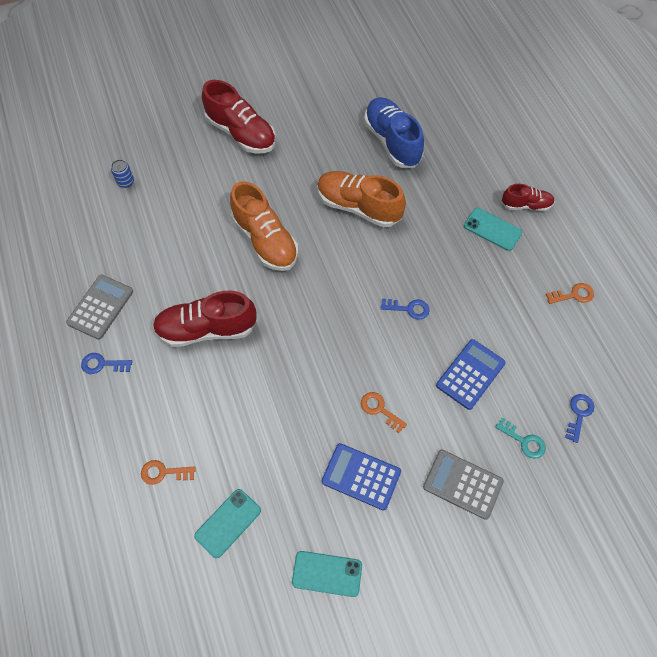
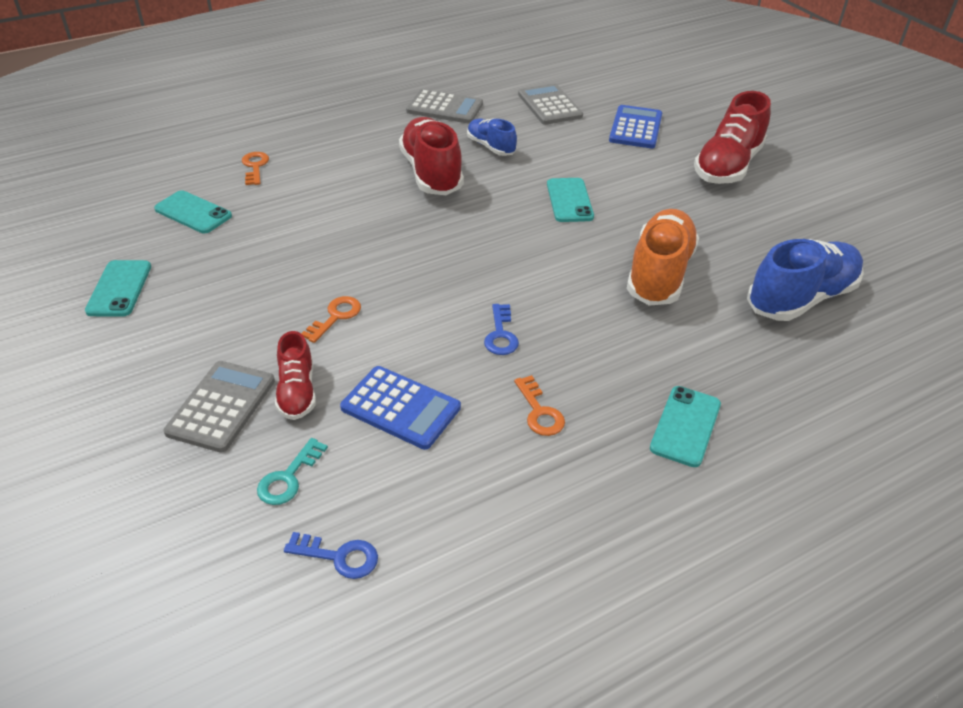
camera: 80 degrees right, 20 degrees down
blue key [81,353,132,374] -> none
blue can [111,160,134,188] -> none
orange shoe [230,181,298,271] -> turquoise phone [547,178,594,222]
blue calculator [322,443,401,511] -> blue calculator moved to [609,105,662,148]
red shoe [502,184,555,211] -> red shoe moved to [275,331,316,420]
orange key [546,283,594,304] -> orange key moved to [514,375,565,436]
none -> blue shoe [467,118,517,156]
none -> grey calculator [518,84,583,125]

